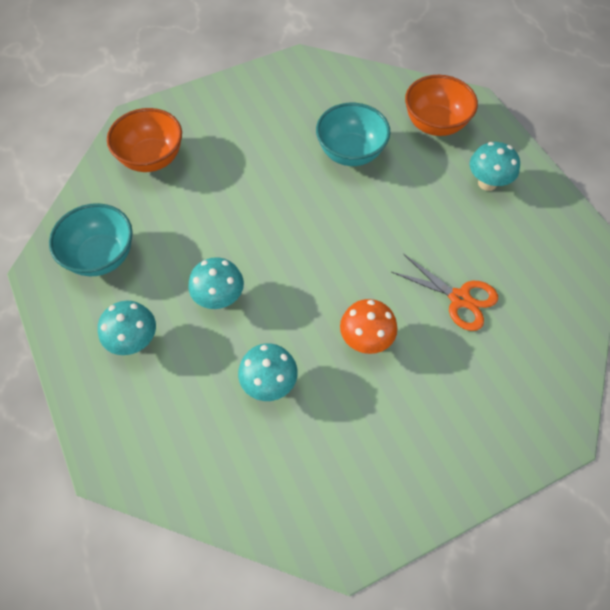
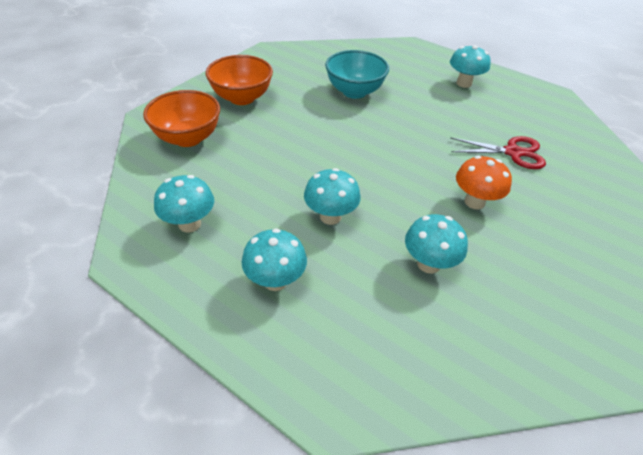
camera: 30 degrees left, 15 degrees down
turquoise bowl [49,203,133,276] -> turquoise mushroom [154,175,214,233]
orange scissors [392,254,498,331] -> red scissors [450,136,546,169]
orange bowl [405,75,478,136] -> orange bowl moved to [206,55,273,105]

